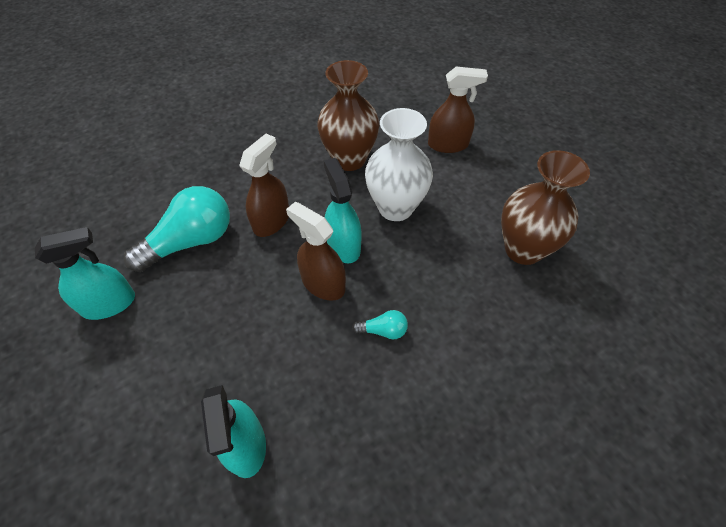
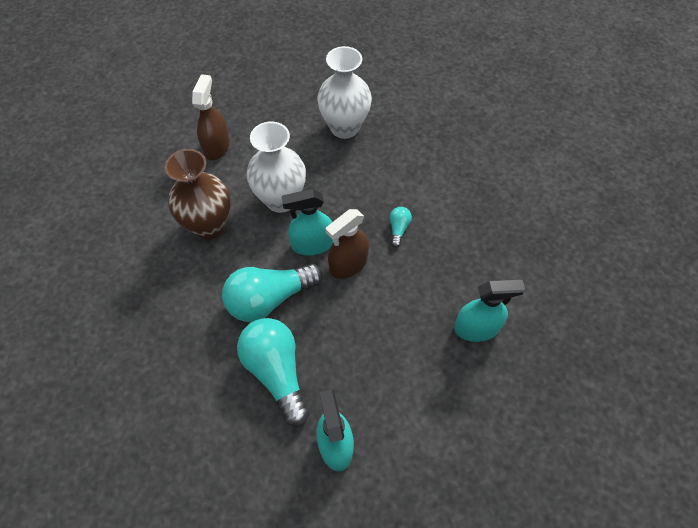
camera: 80 degrees left, 5 degrees up
brown spray bottle [239,134,289,237] -> turquoise light bulb [222,264,323,322]
brown vase [501,150,590,265] -> white vase [317,46,372,139]

